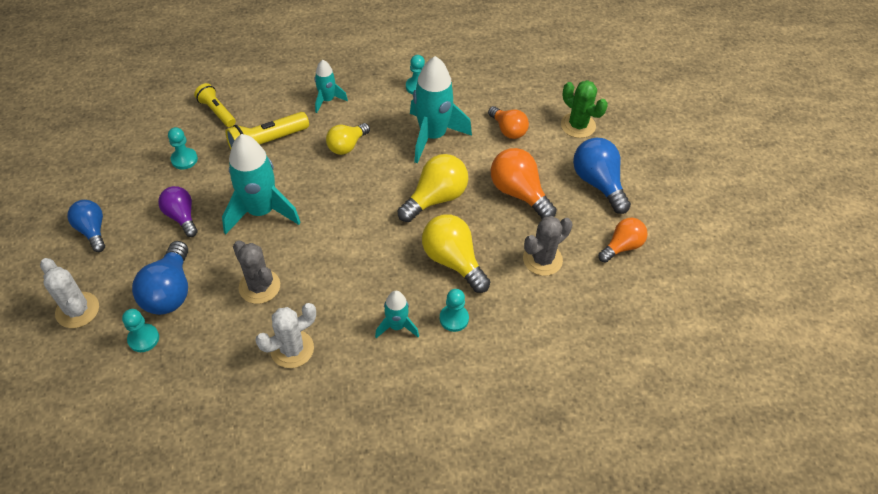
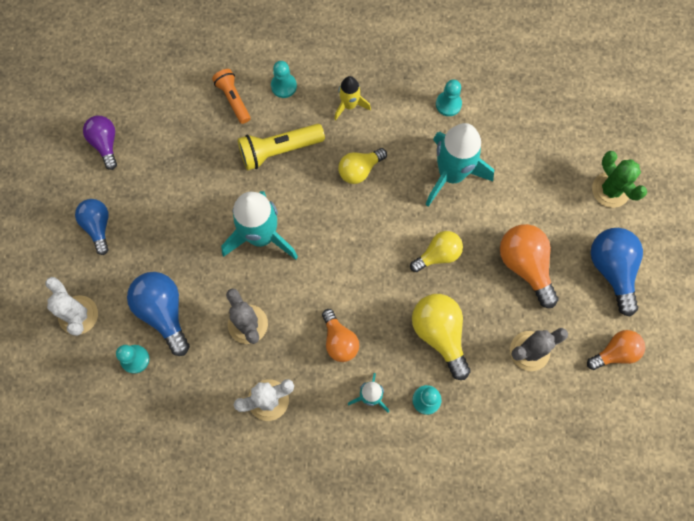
camera: 15 degrees right, 20 degrees up
blue light bulb [132,241,188,315] -> blue light bulb turned 135 degrees clockwise [127,272,190,356]
purple light bulb [158,186,198,237] -> purple light bulb moved to [83,116,117,170]
turquoise pawn [168,127,198,169] -> turquoise pawn moved to [271,61,297,98]
yellow flashlight [194,83,236,127] -> orange flashlight [212,69,250,124]
turquoise rocket [315,60,348,113] -> yellow rocket [334,76,371,120]
yellow light bulb [397,154,468,222] -> yellow light bulb [410,231,463,272], size x0.66
orange light bulb [488,106,529,139] -> orange light bulb moved to [322,309,359,362]

